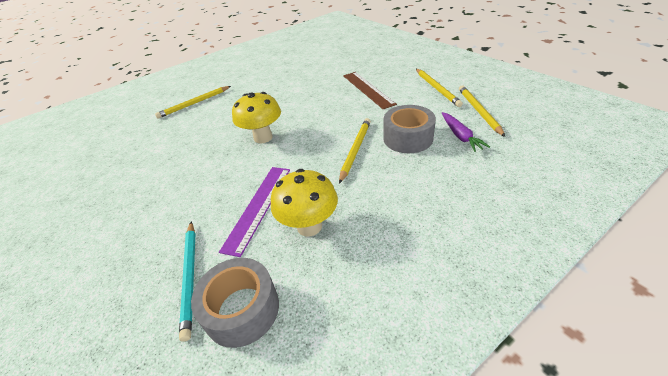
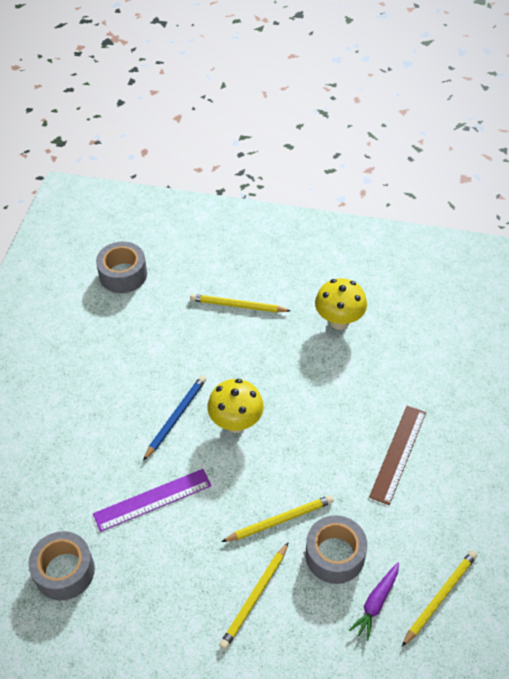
camera: 45 degrees right, 10 degrees up
turquoise pencil [179,221,195,342] -> none
yellow mushroom [271,169,338,237] -> yellow mushroom moved to [315,278,367,330]
yellow pencil [416,69,463,107] -> yellow pencil moved to [219,542,289,650]
none -> grey tape [96,242,147,293]
none -> blue pencil [143,375,206,461]

